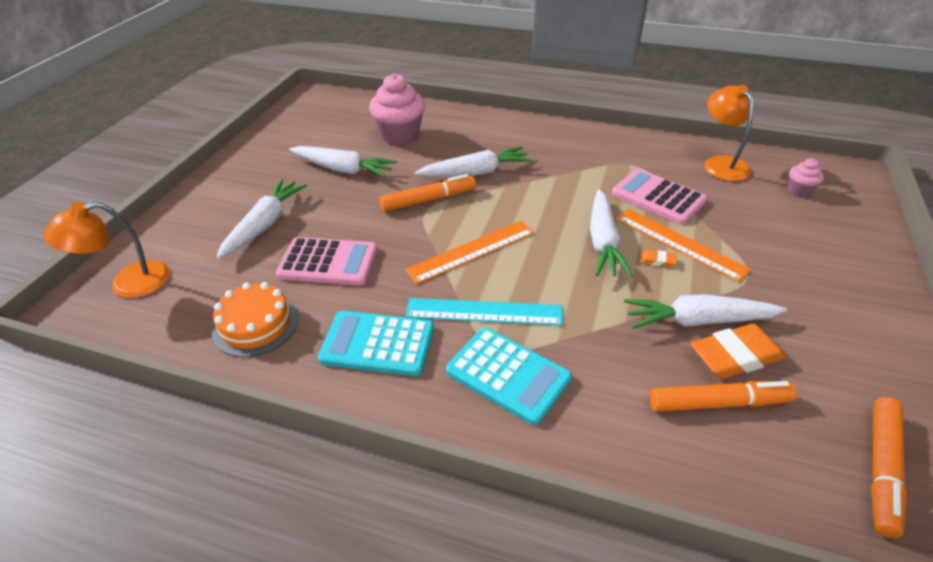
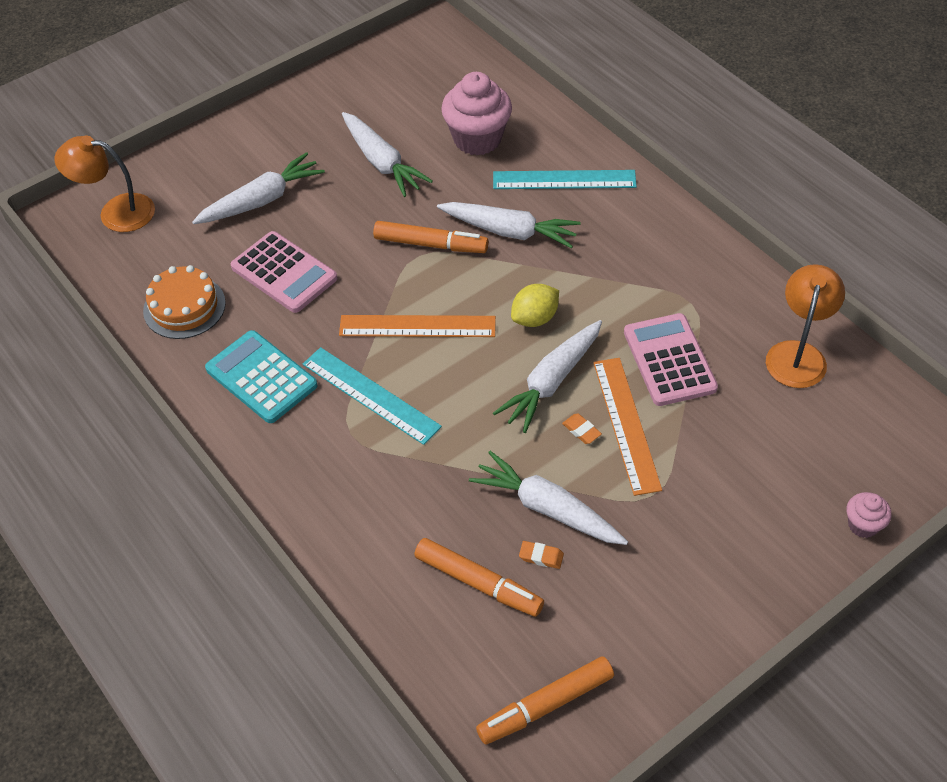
camera: 35 degrees right, 10 degrees up
turquoise calculator [446,328,572,425] -> none
orange eraser [690,324,786,379] -> orange eraser [519,541,564,569], size x0.45
pink cupcake [788,158,824,197] -> pink cupcake moved to [846,492,892,538]
none -> turquoise ruler [493,170,637,189]
none -> yellow lemon [511,284,559,327]

